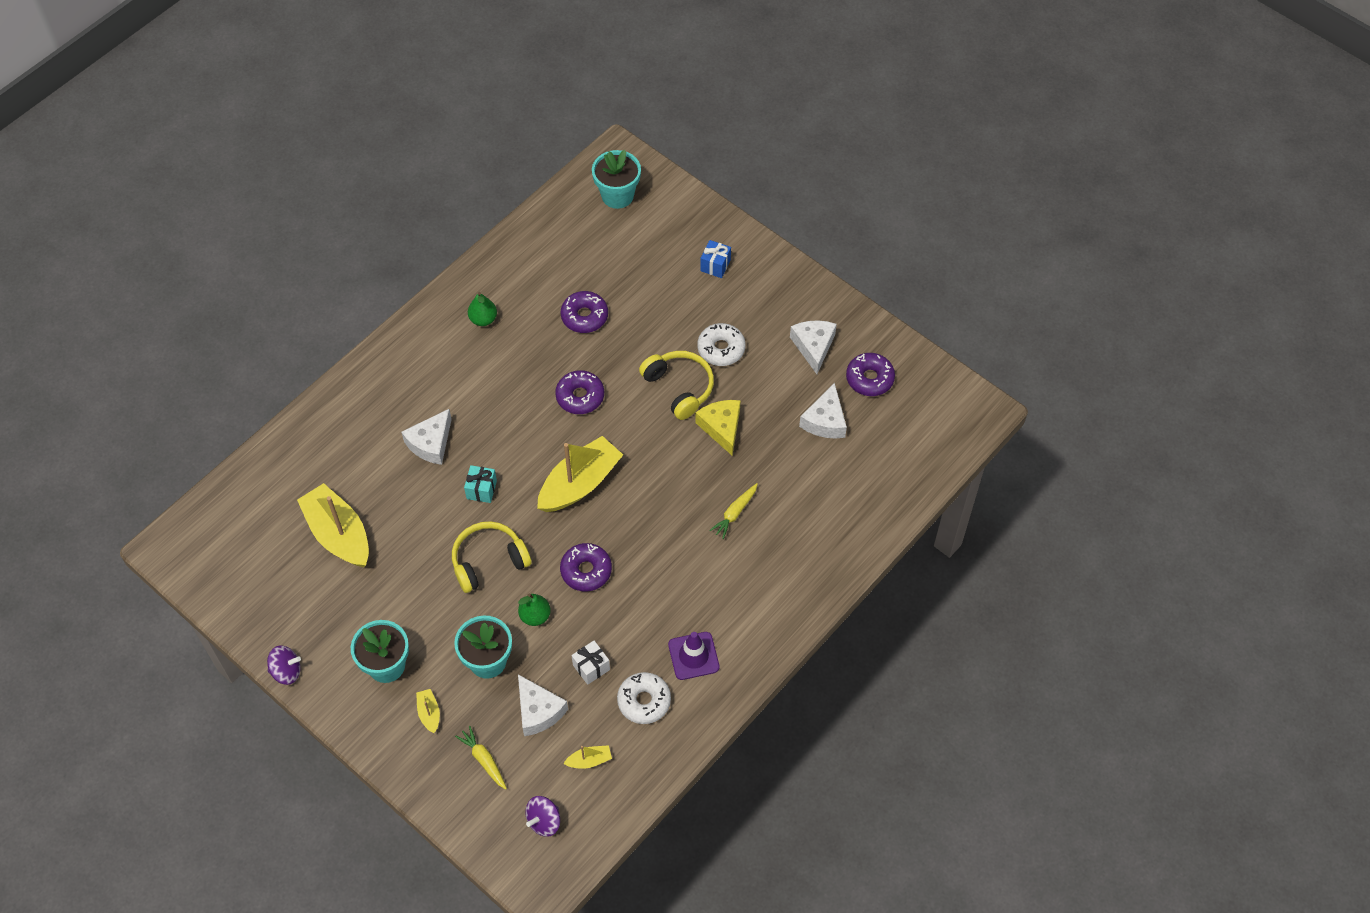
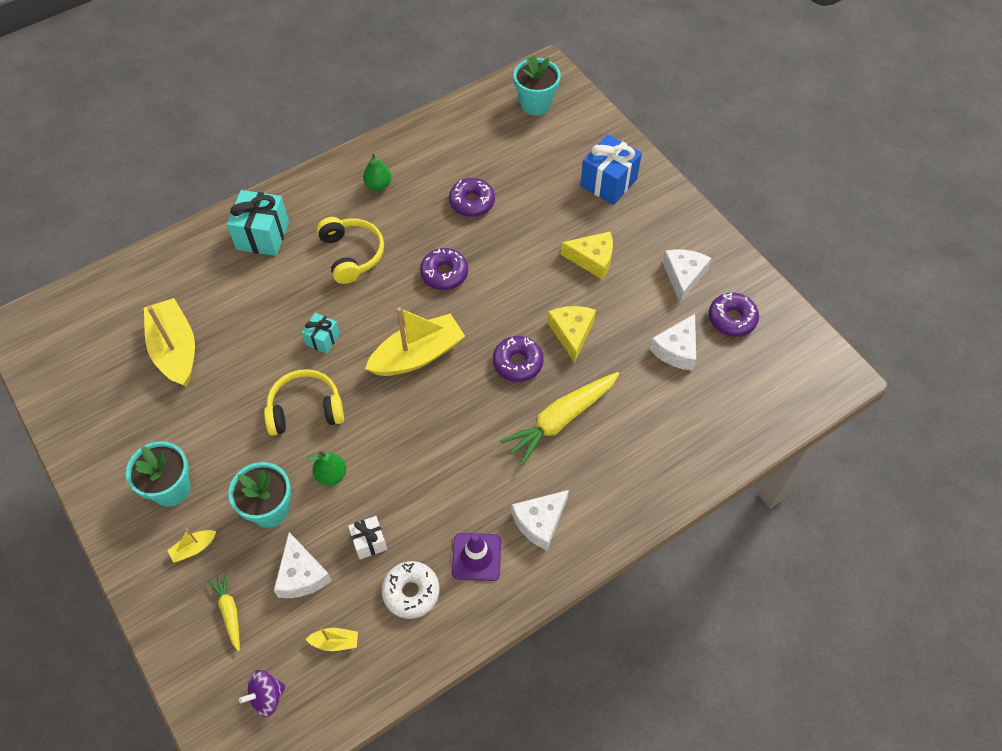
camera: 15 degrees right, 0 degrees up
purple spinning top [267,645,301,685] -> none
white cheese [401,409,452,465] -> white cheese moved to [511,490,569,550]
yellow boat [416,689,440,733] -> yellow boat turned 120 degrees counterclockwise [167,529,216,563]
purple donut [560,543,612,591] -> purple donut moved to [493,336,544,382]
yellow headphones [639,351,714,420] -> yellow headphones moved to [317,217,384,284]
white donut [697,323,745,366] -> yellow cheese [560,232,613,279]
blue gift [700,240,731,278] -> blue gift [580,134,642,205], size x1.80
yellow carrot [709,483,758,539] -> yellow carrot [500,372,619,466], size x1.93
none -> turquoise gift [227,190,289,256]

